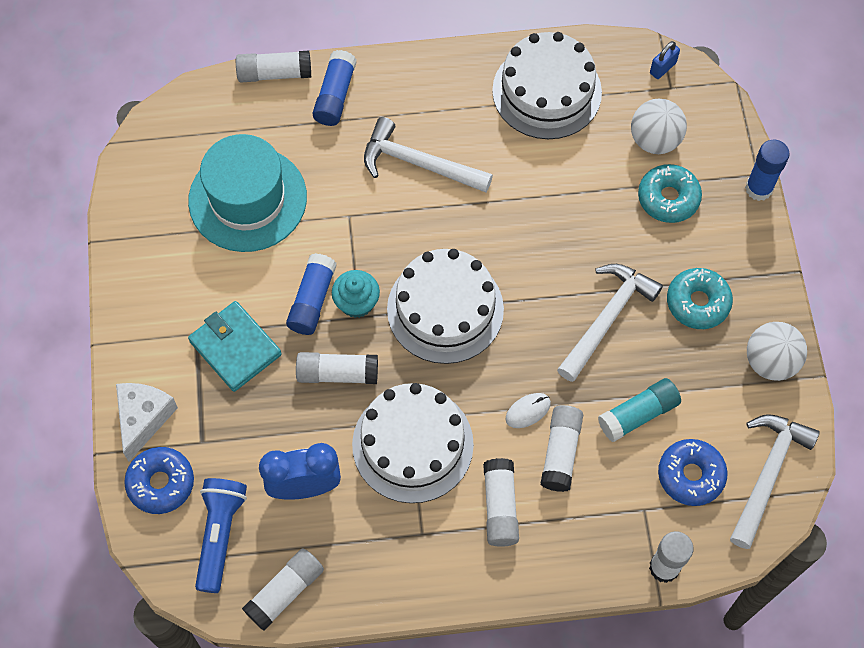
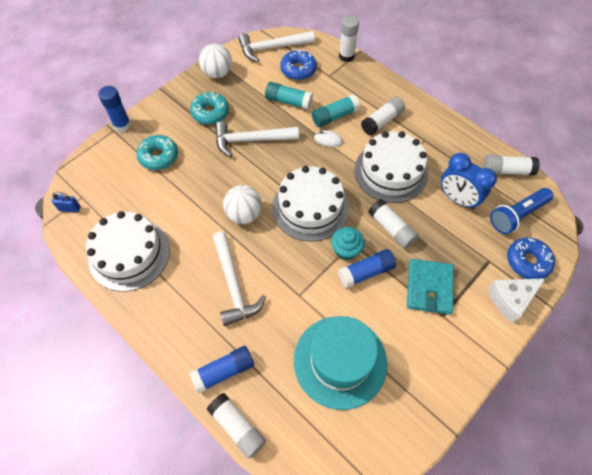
camera: 130 degrees left, 5 degrees down
white glue stick [541,405,583,492] -> turquoise glue stick [312,94,360,127]
white ball [631,99,687,154] -> white ball moved to [223,185,262,224]

